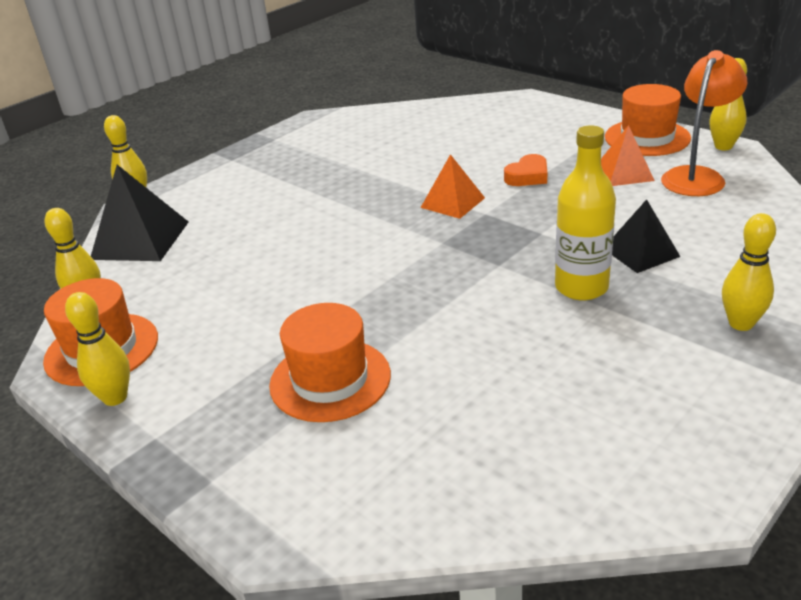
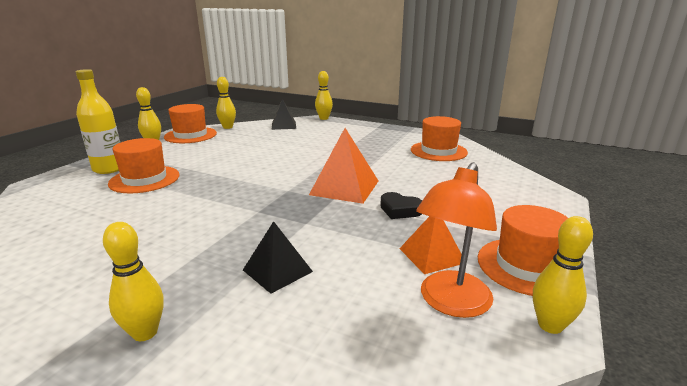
camera: 70 degrees right, 10 degrees down
black pyramid [91,165,188,261] -> black pyramid [272,99,296,130], size x0.64
orange pyramid [420,154,485,219] -> orange pyramid [309,128,378,204], size x1.56
orange heart [504,154,547,186] -> black heart [380,192,422,219]
yellow bottle [555,125,616,300] -> yellow bottle moved to [76,69,120,174]
orange lamp [661,50,747,196] -> orange lamp turned 105 degrees clockwise [416,162,497,318]
none -> orange hat [411,116,468,161]

